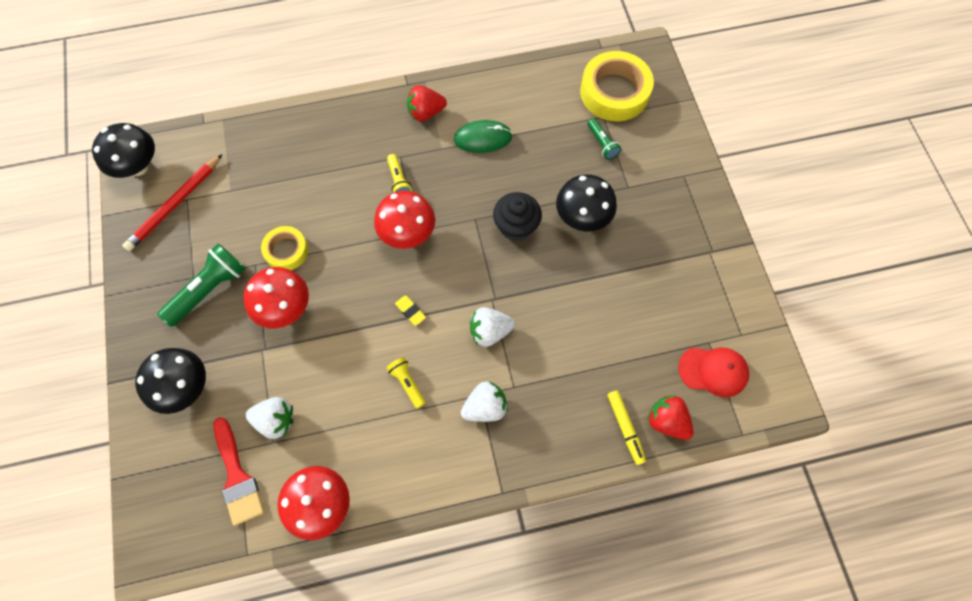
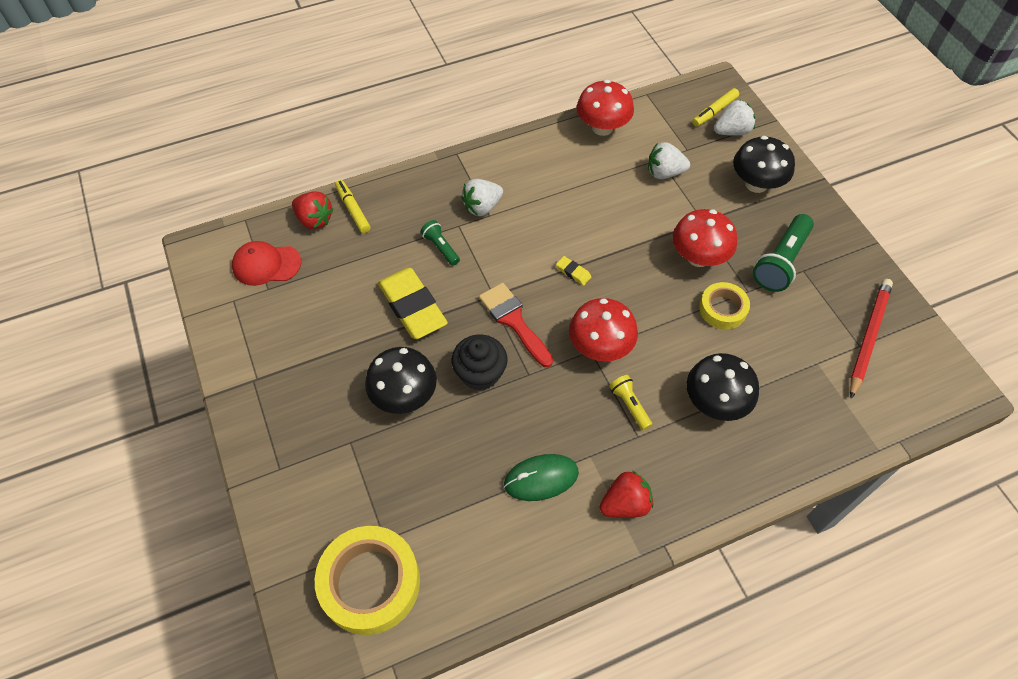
camera: 170 degrees right, 10 degrees down
black mushroom [92,123,155,178] -> black mushroom moved to [687,353,759,421]
red brush [214,417,264,526] -> red brush moved to [479,283,553,367]
yellow flashlight [386,357,426,409] -> none
white strawberry [470,307,515,347] -> white strawberry moved to [714,100,755,135]
green flashlight [587,118,621,160] -> green flashlight moved to [421,220,460,266]
none -> yellow eraser [378,268,448,339]
none -> yellow marker [692,88,739,127]

